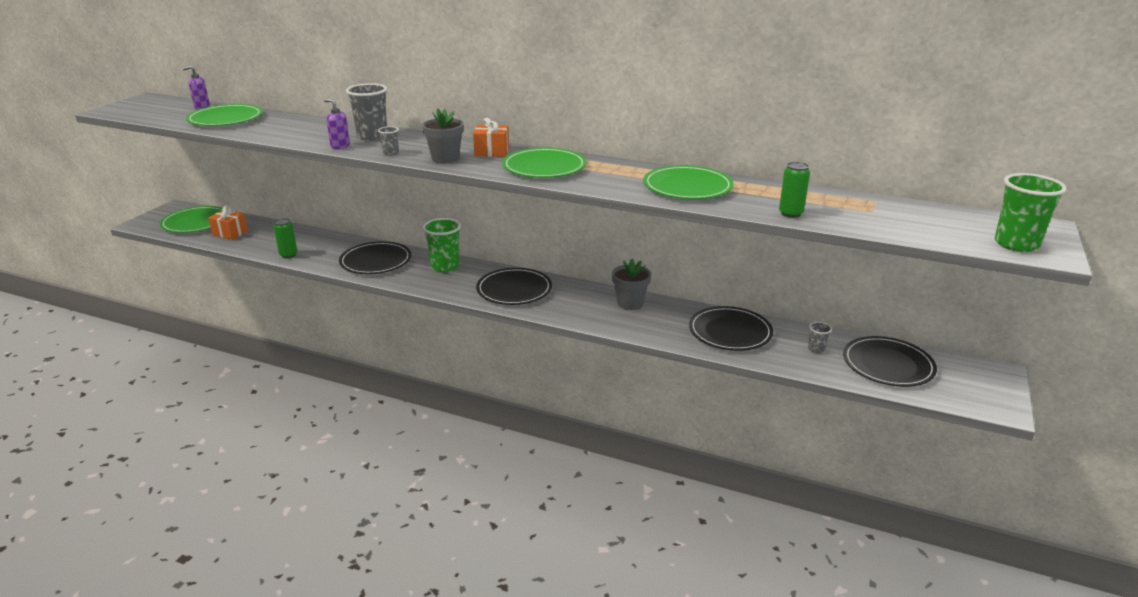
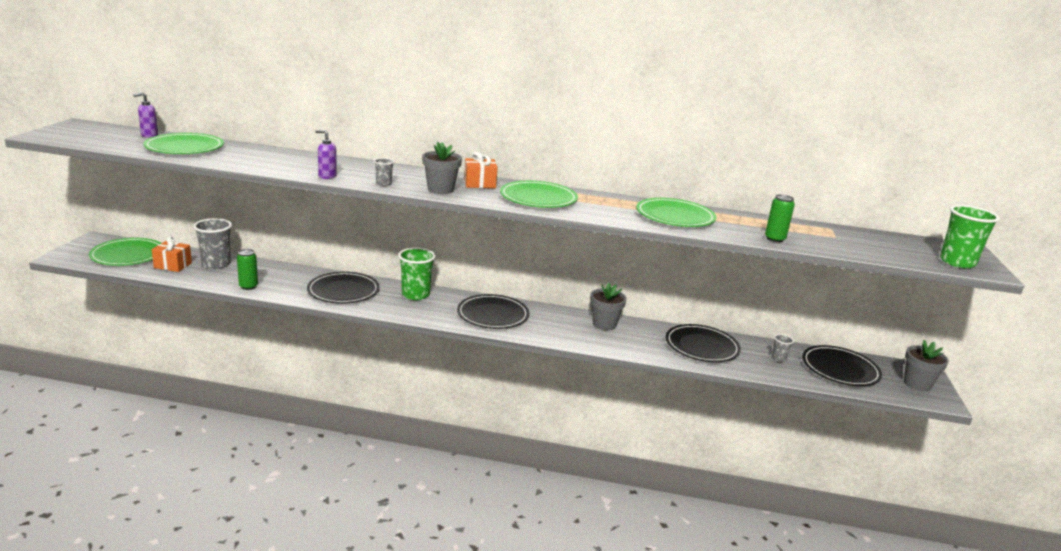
camera: 15 degrees left, 5 degrees down
grey cup [346,83,387,140] -> grey cup moved to [193,218,232,269]
none -> grey flower pot [904,340,949,392]

